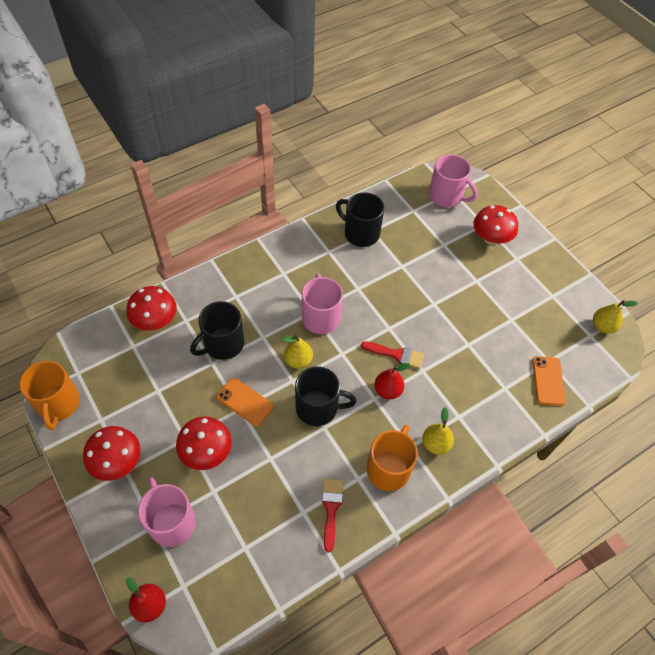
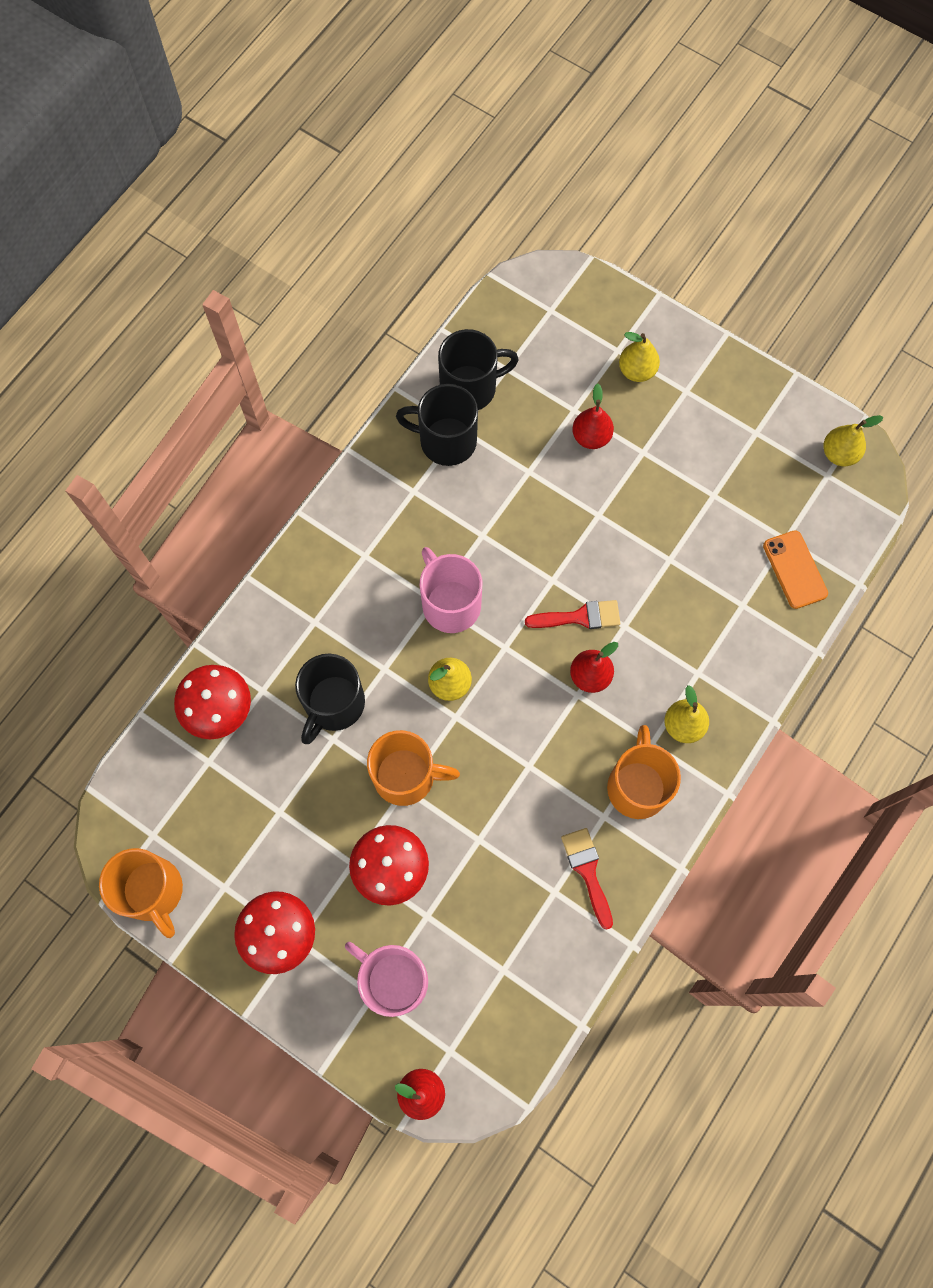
camera: 20 degrees left, 15 degrees up
orange phone [216,378,274,426] -> orange mug [367,730,460,806]
black mug [295,366,357,426] -> black mug moved to [438,329,519,410]
pink mug [429,154,478,207] -> none
red mushroom [474,205,518,245] -> yellow pear [619,332,660,382]
none -> red pear [572,383,614,449]

